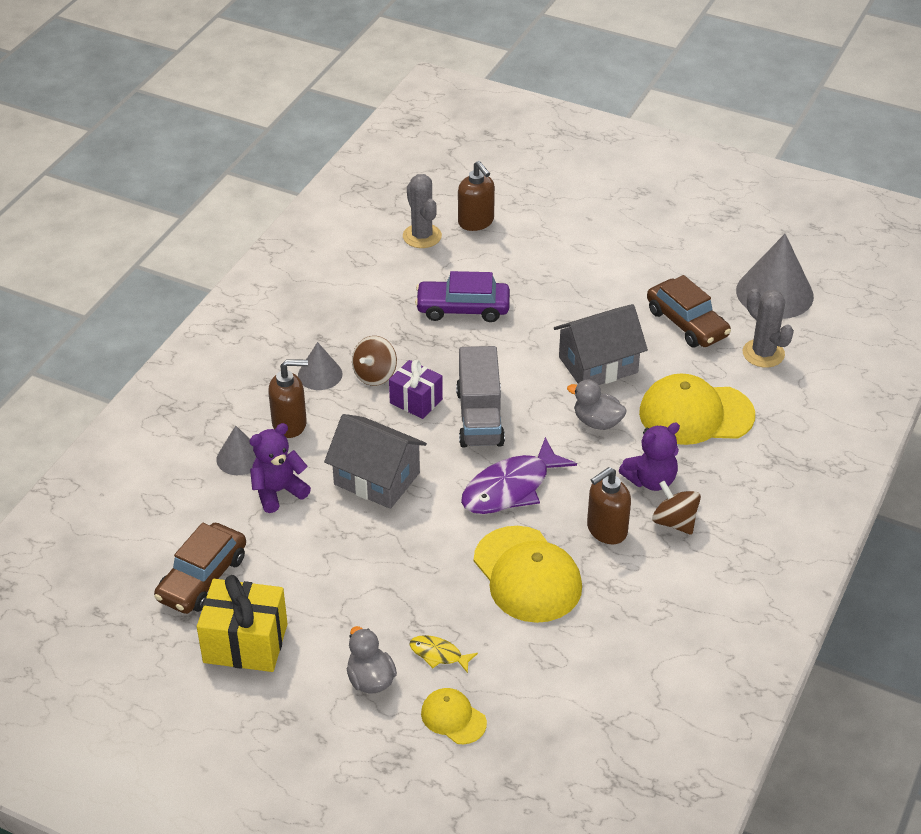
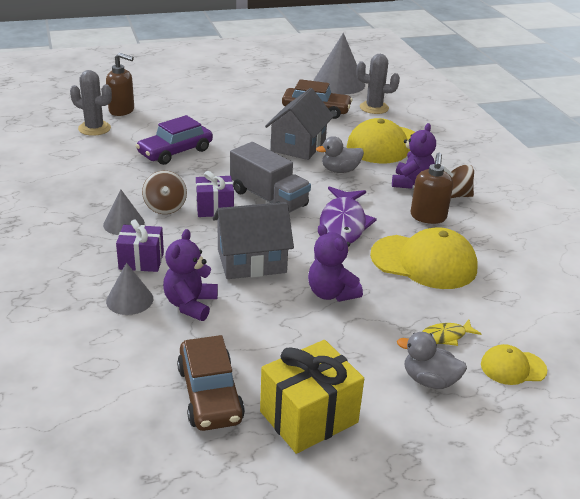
camera: 45 degrees left, 10 degrees down
brown soap dispenser [268,359,308,438] -> purple gift [116,220,164,272]
none -> purple teddy bear [308,224,363,302]

